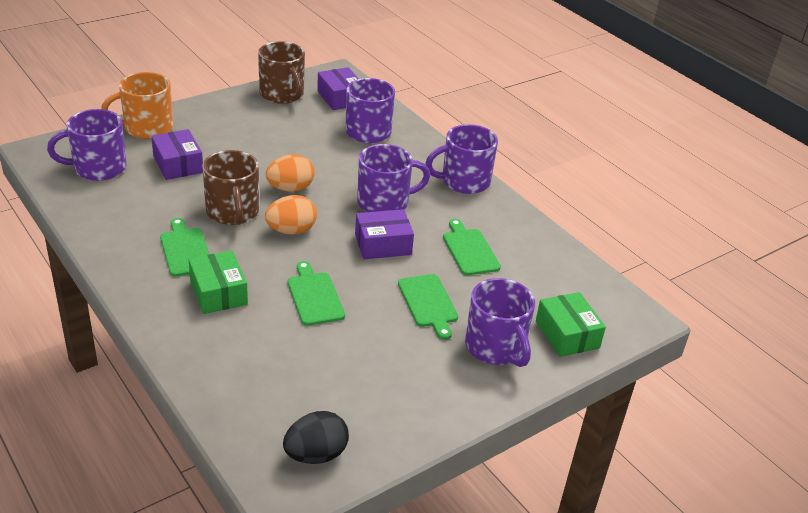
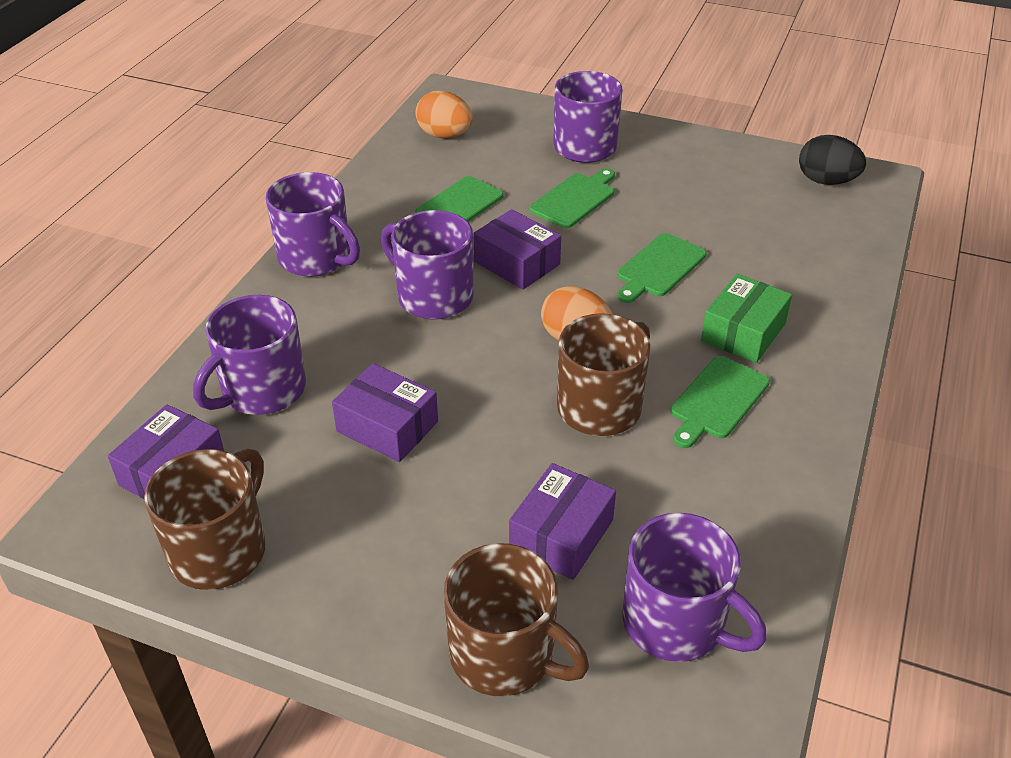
camera: 120 degrees left, 5 degrees up
orange mug [101,72,173,139] -> brown mug [444,543,589,696]
orange egg [266,154,315,192] -> orange egg moved to [416,91,473,138]
green box [536,292,606,357] -> none
none -> purple box [332,363,438,462]

